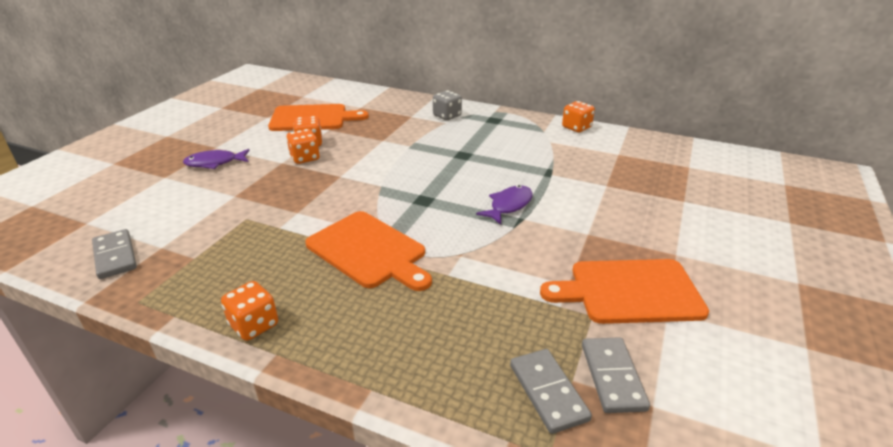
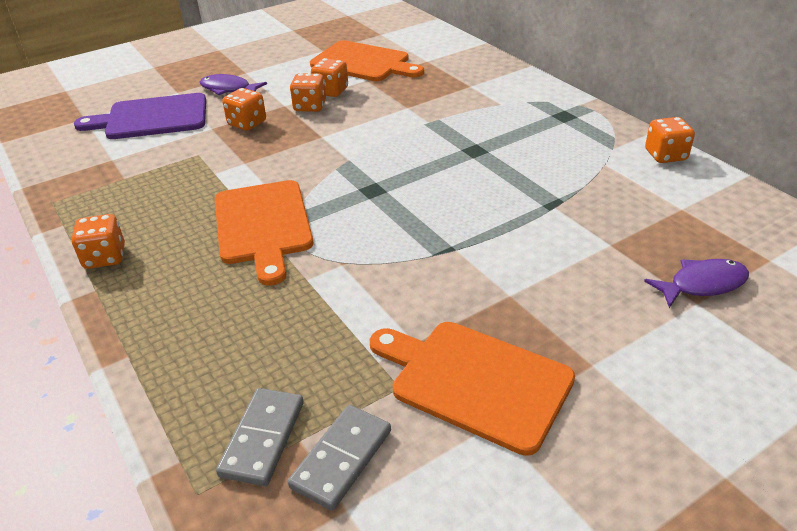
camera: 35 degrees right, 5 degrees up
grey domino [92,229,137,279] -> none
grey dice [433,90,462,120] -> none
purple fish [476,185,533,225] -> purple fish moved to [644,259,749,308]
none -> purple cutting board [74,93,206,139]
none -> orange dice [222,88,266,131]

